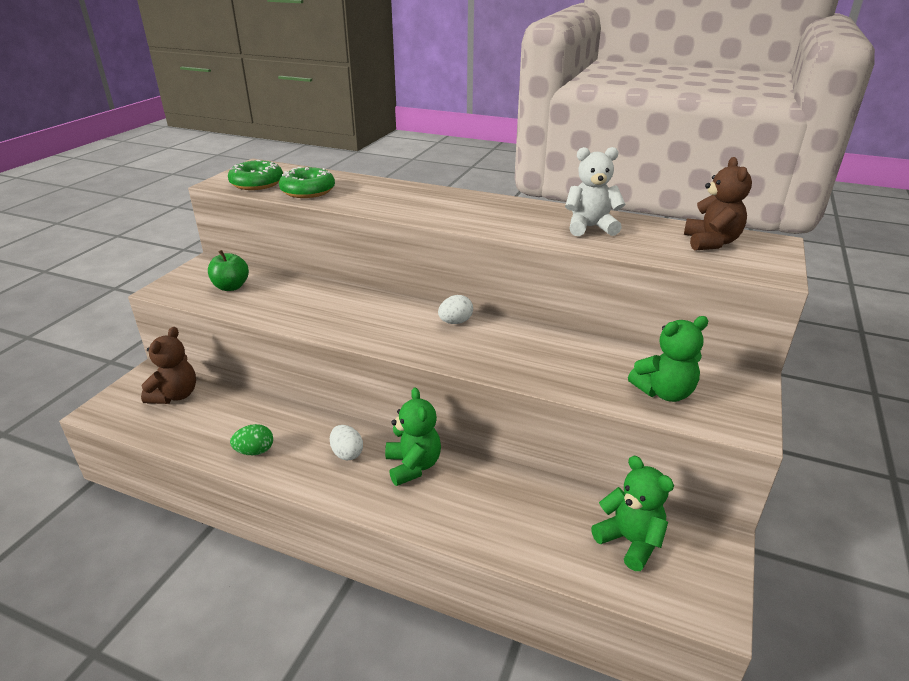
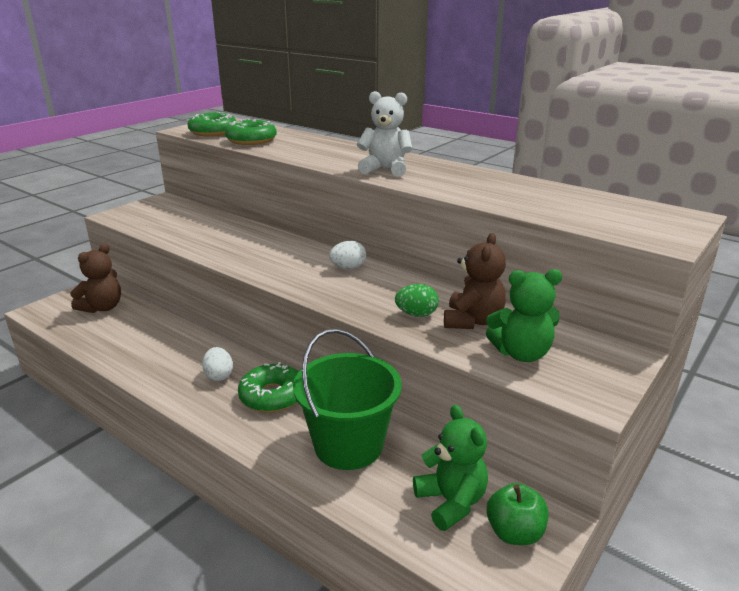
camera: 15 degrees right, 5 degrees down
green apple [208,250,249,291] -> green apple moved to [487,483,548,545]
green egg [230,424,273,455] -> green egg moved to [395,284,439,317]
green teddy bear [385,387,441,486] -> green donut [238,362,299,413]
white teddy bear [565,147,625,236] -> white teddy bear moved to [357,91,413,176]
brown teddy bear [684,157,752,251] -> brown teddy bear moved to [444,233,506,329]
none -> green bucket [293,329,402,470]

